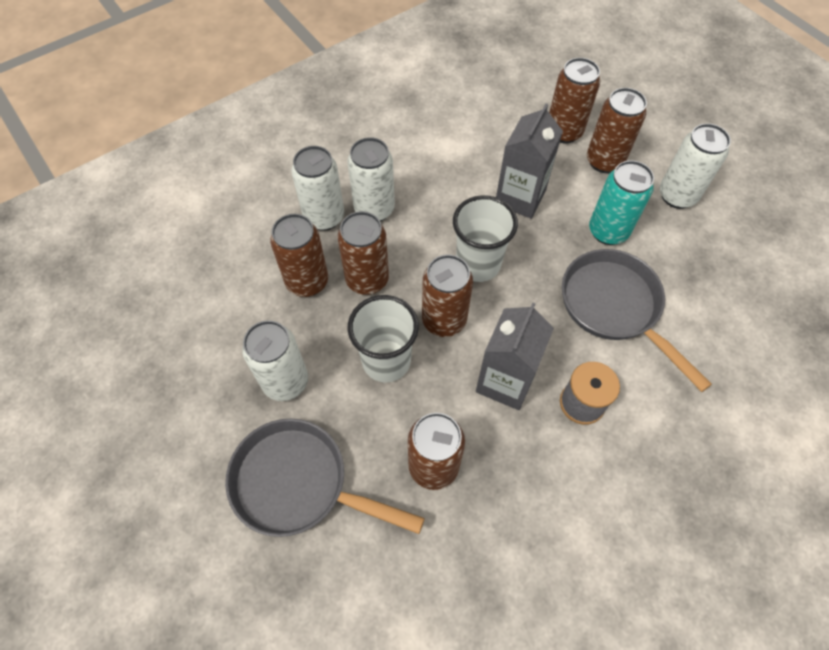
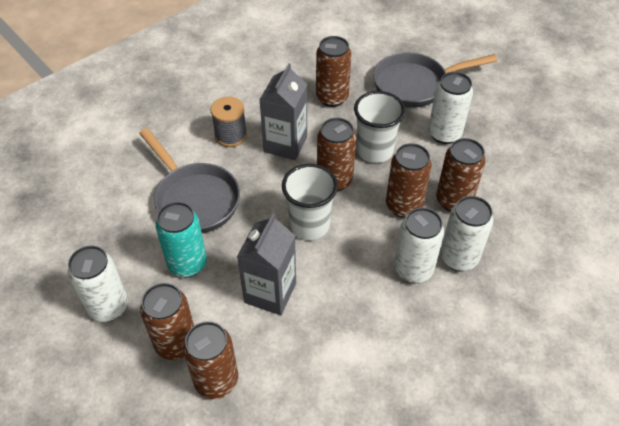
camera: 175 degrees right, 10 degrees down
grey pan [225,418,425,537] -> grey pan turned 150 degrees clockwise [373,52,498,108]

